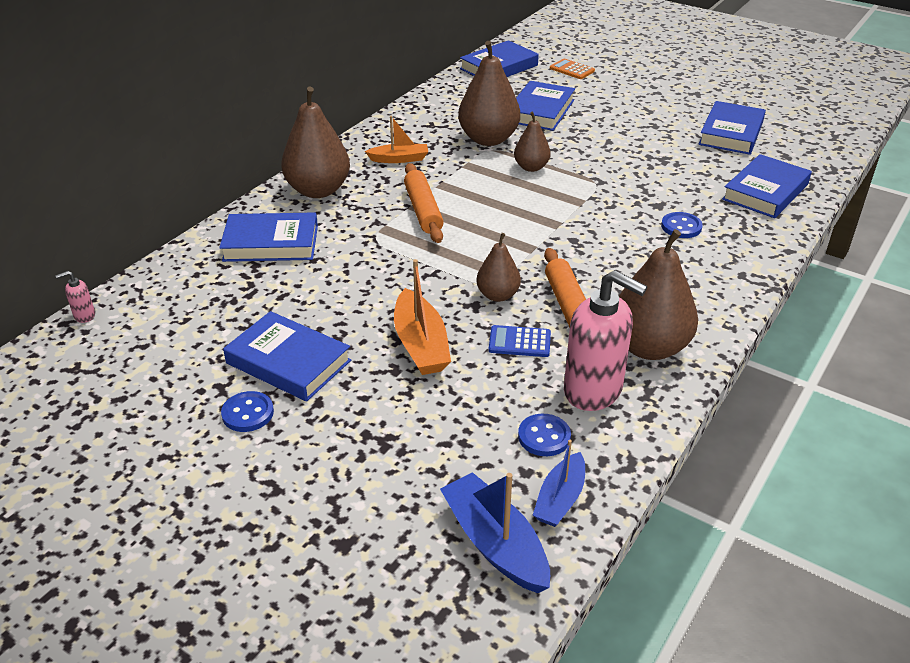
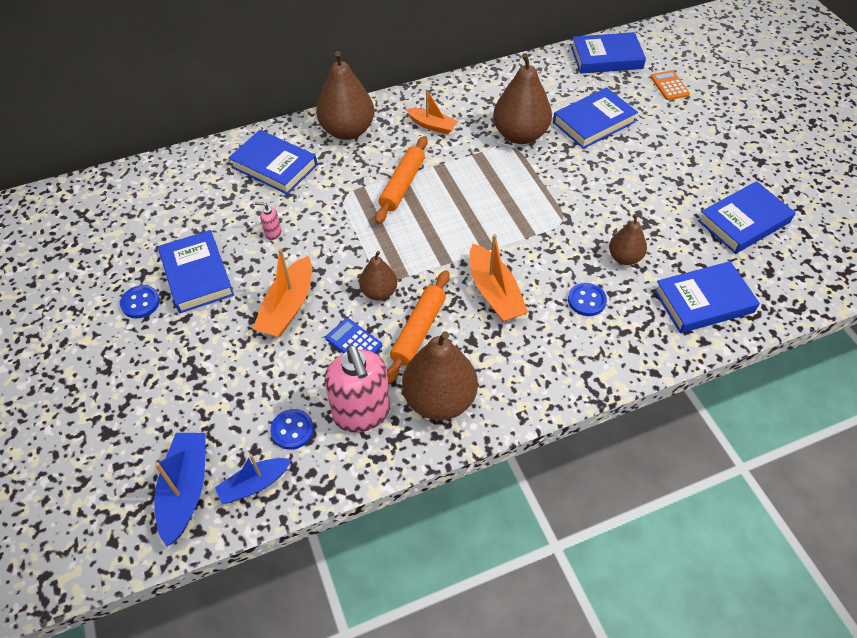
camera: 35 degrees right, 15 degrees up
pink soap dispenser [56,271,95,323] -> pink soap dispenser moved to [255,202,281,240]
brown pear [514,111,551,172] -> brown pear moved to [609,214,647,265]
none -> orange boat [469,234,528,322]

